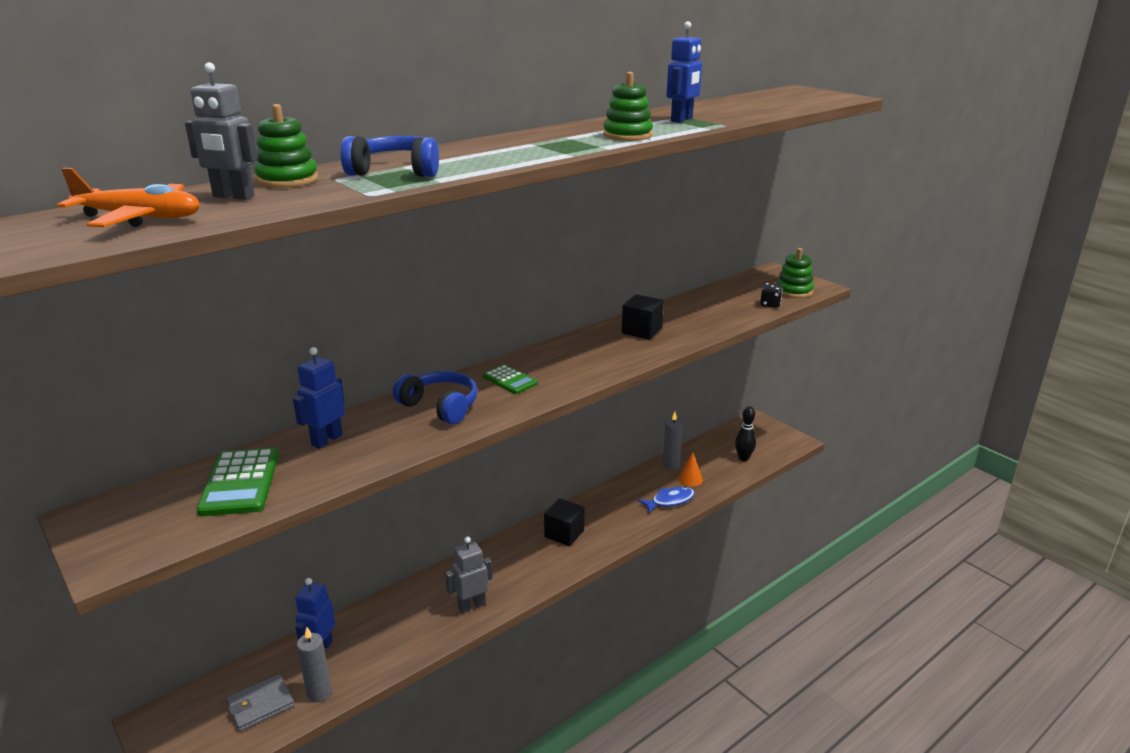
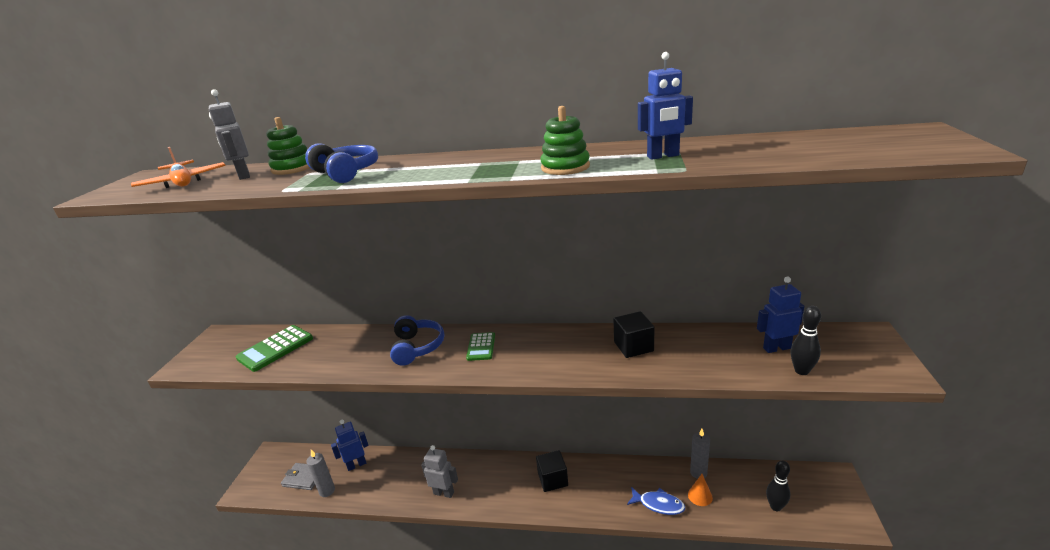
camera: 50 degrees right, 0 degrees up
blue robot [293,347,345,449] -> blue robot moved to [757,276,804,353]
black dice [760,283,783,308] -> black bowling pin [790,306,821,375]
green stacking toy [776,248,814,298] -> none

